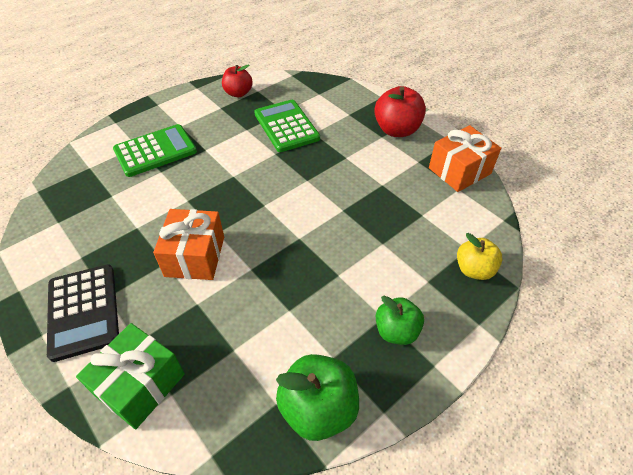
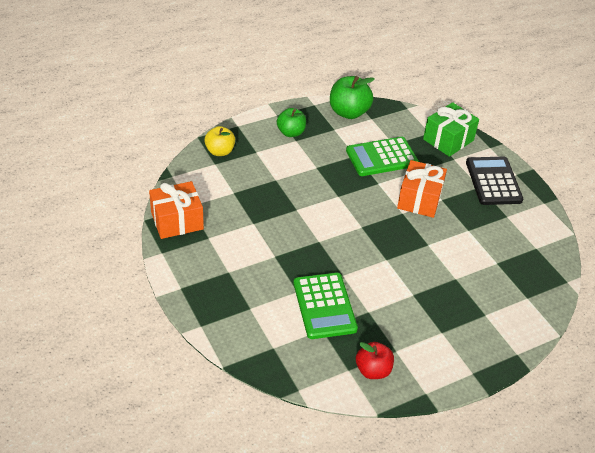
camera: 170 degrees left, 5 degrees down
green calculator [113,124,197,177] -> green calculator moved to [346,137,419,176]
red apple [374,86,426,137] -> none

